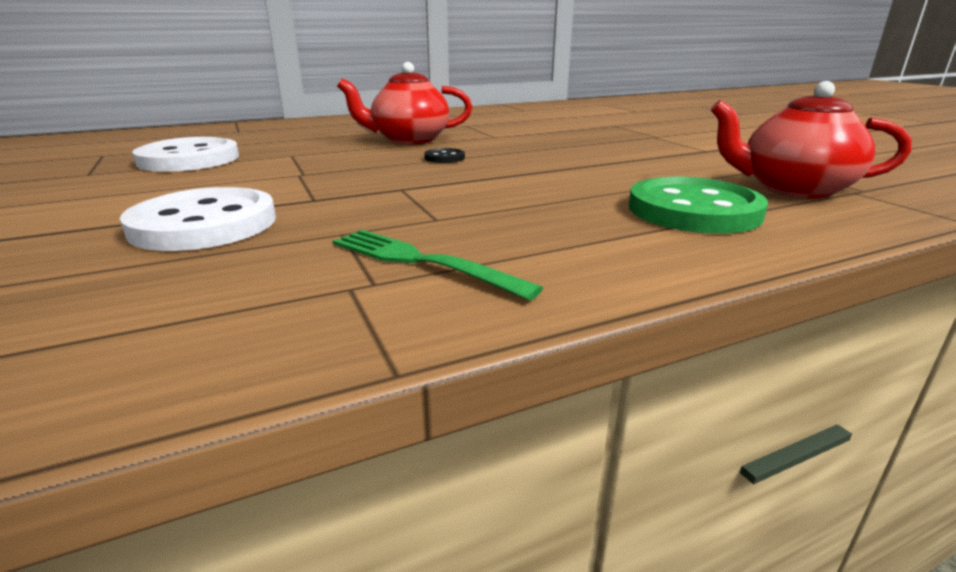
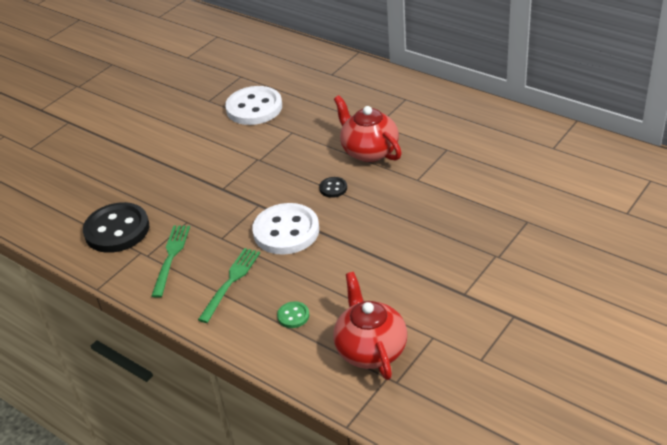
camera: 65 degrees right, 15 degrees up
white button [120,187,276,251] -> white button moved to [252,203,319,255]
green button [629,177,768,234] -> green button [277,301,309,328], size x0.44
none -> black button [83,202,149,253]
none -> green fork [198,248,260,323]

